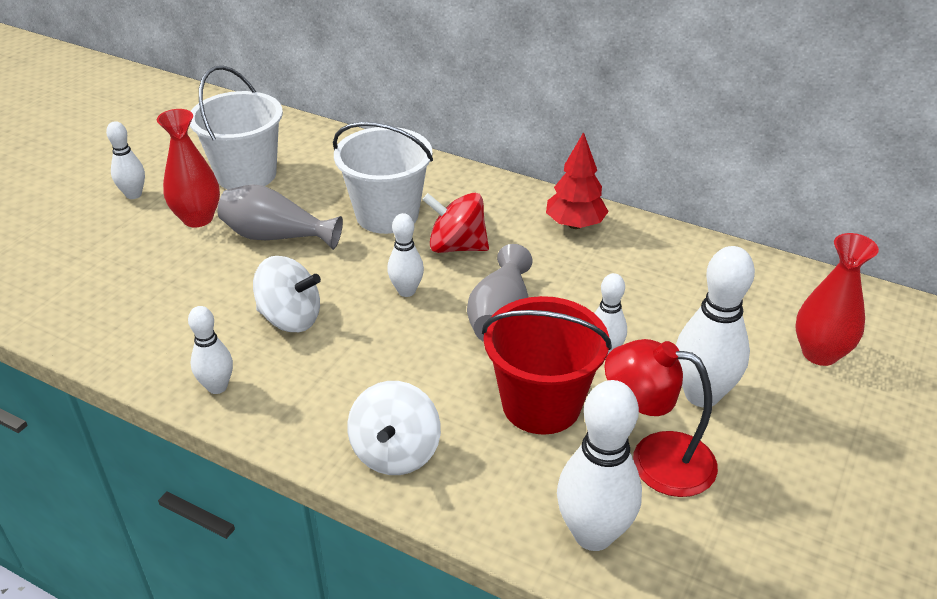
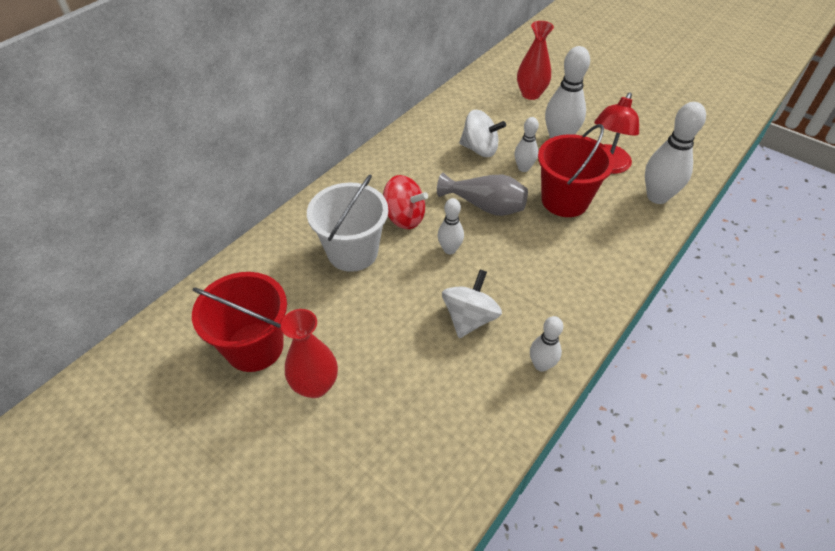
camera: 80 degrees left, 10 degrees up
white bowling pin [106,121,145,199] -> none
white bucket [190,66,283,189] -> red bucket [192,272,287,372]
grey vase [217,184,343,250] -> none
white spinning top [347,381,441,475] -> white spinning top moved to [459,110,506,157]
red spinning top [422,193,489,253] -> red spinning top turned 90 degrees counterclockwise [383,175,428,229]
red tree [546,132,609,229] -> none

